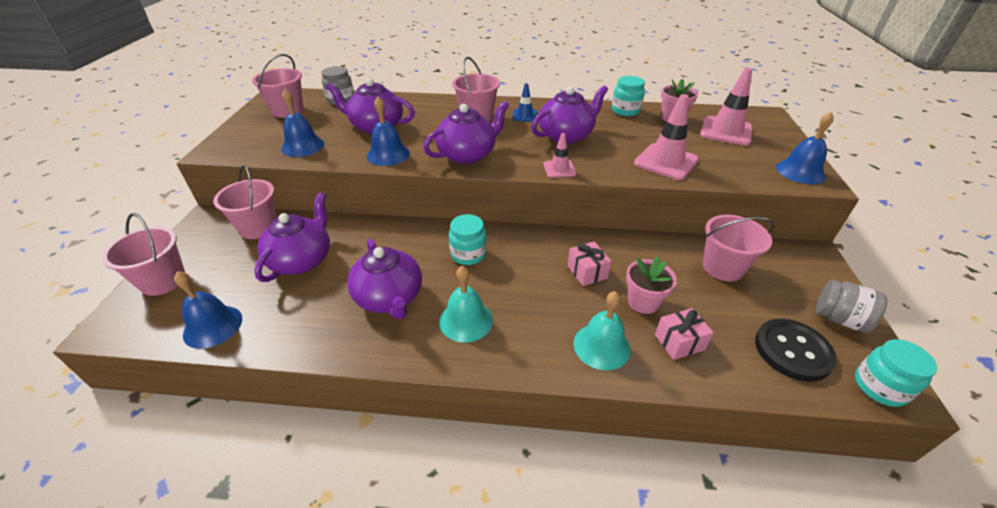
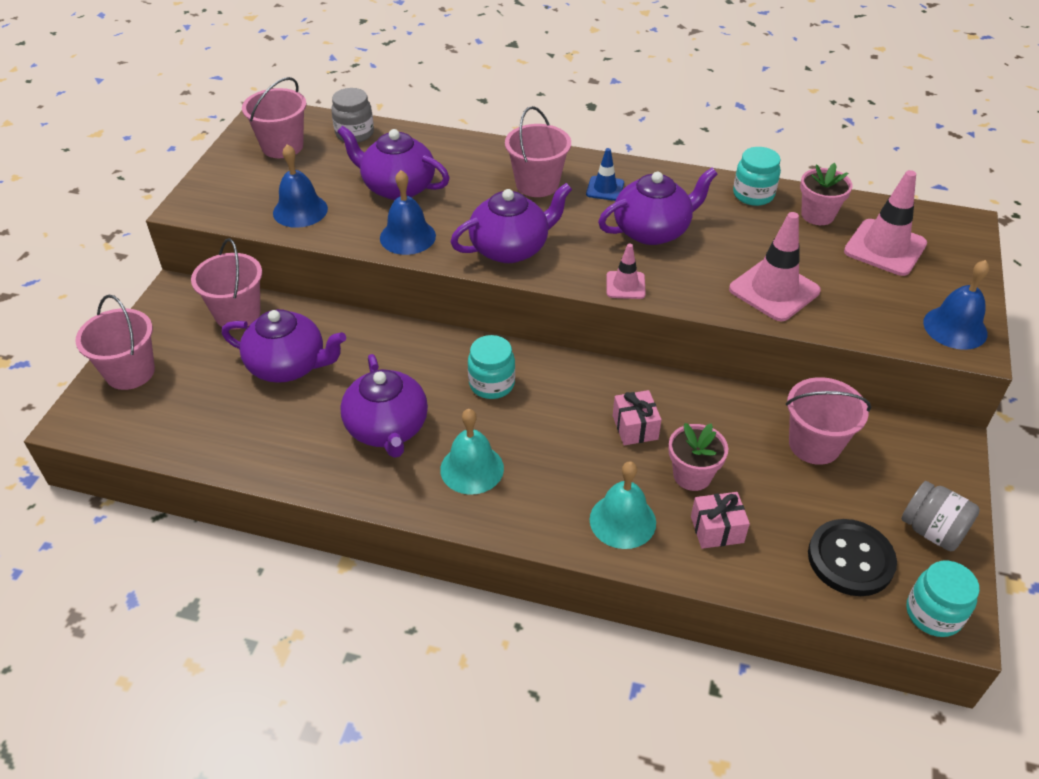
camera: 10 degrees right, 5 degrees up
blue bell [174,271,242,349] -> none
purple teapot [254,192,330,282] -> purple teapot turned 75 degrees clockwise [222,309,346,383]

